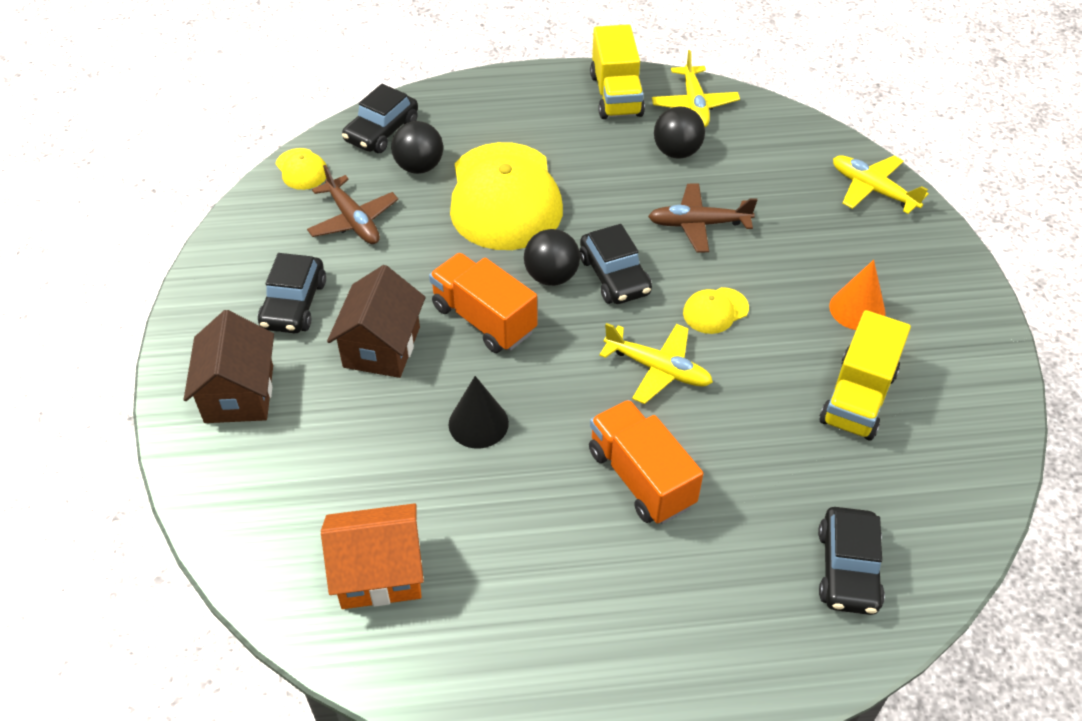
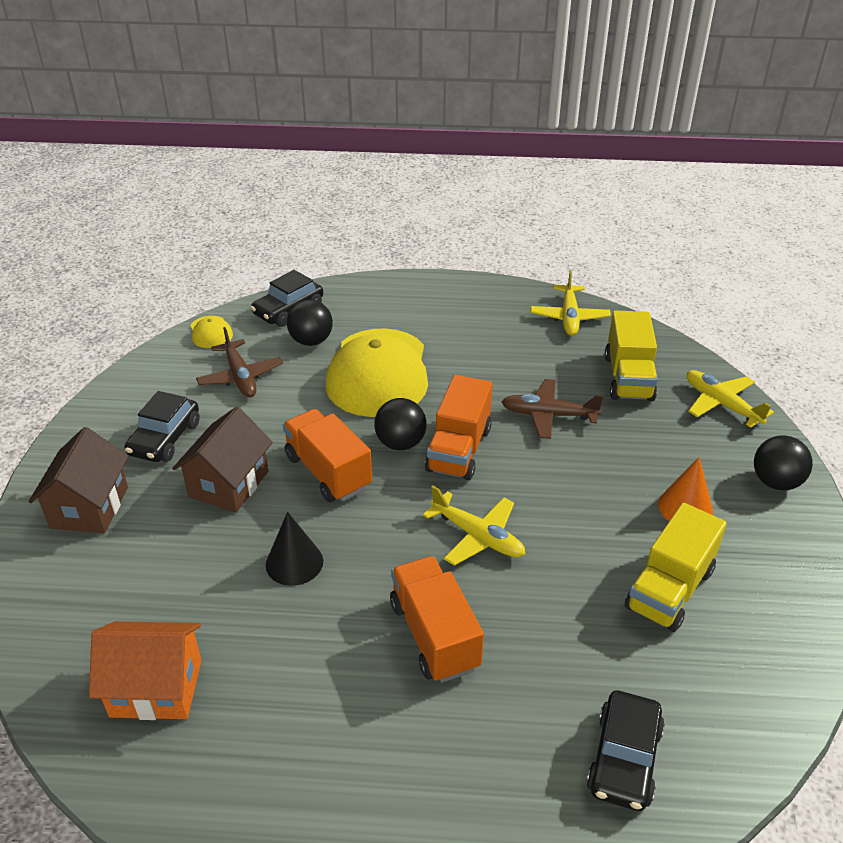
camera: 10 degrees right, 10 degrees down
black car [579,224,652,304] -> orange truck [425,375,492,480]
yellow truck [590,24,645,119] -> yellow truck moved to [605,310,658,401]
black ball [654,106,705,159] -> black ball moved to [754,435,813,490]
yellow cap [683,287,749,334] -> none

